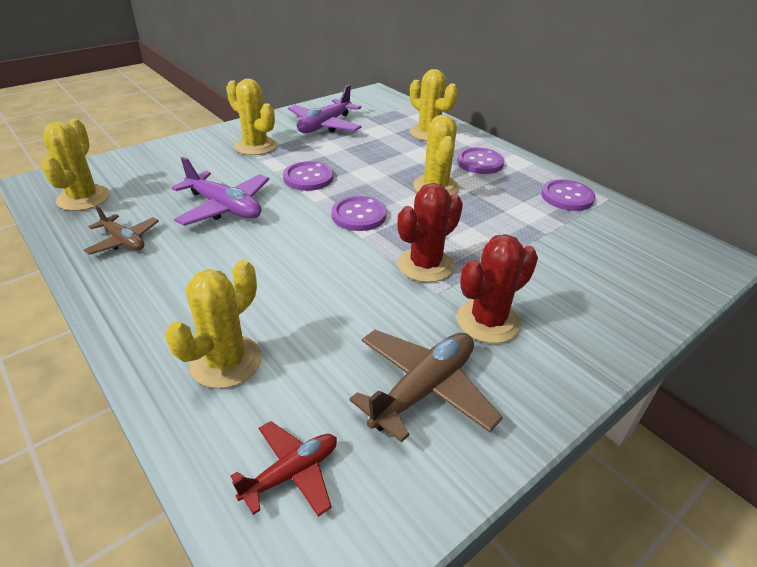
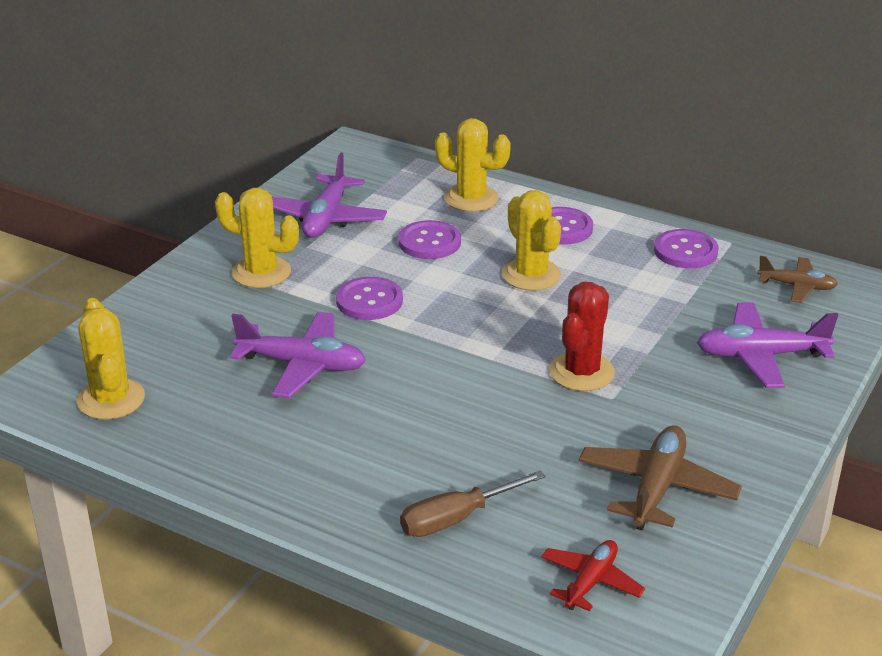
camera: 20 degrees left, 5 degrees down
brown plane [84,206,159,255] -> brown plane moved to [757,256,838,303]
yellow cactus [165,260,262,388] -> brown screwdriver [400,471,545,537]
purple button [331,196,387,231] -> purple button moved to [398,220,461,259]
red cactus [457,234,538,344] -> none
none -> purple plane [697,302,838,388]

